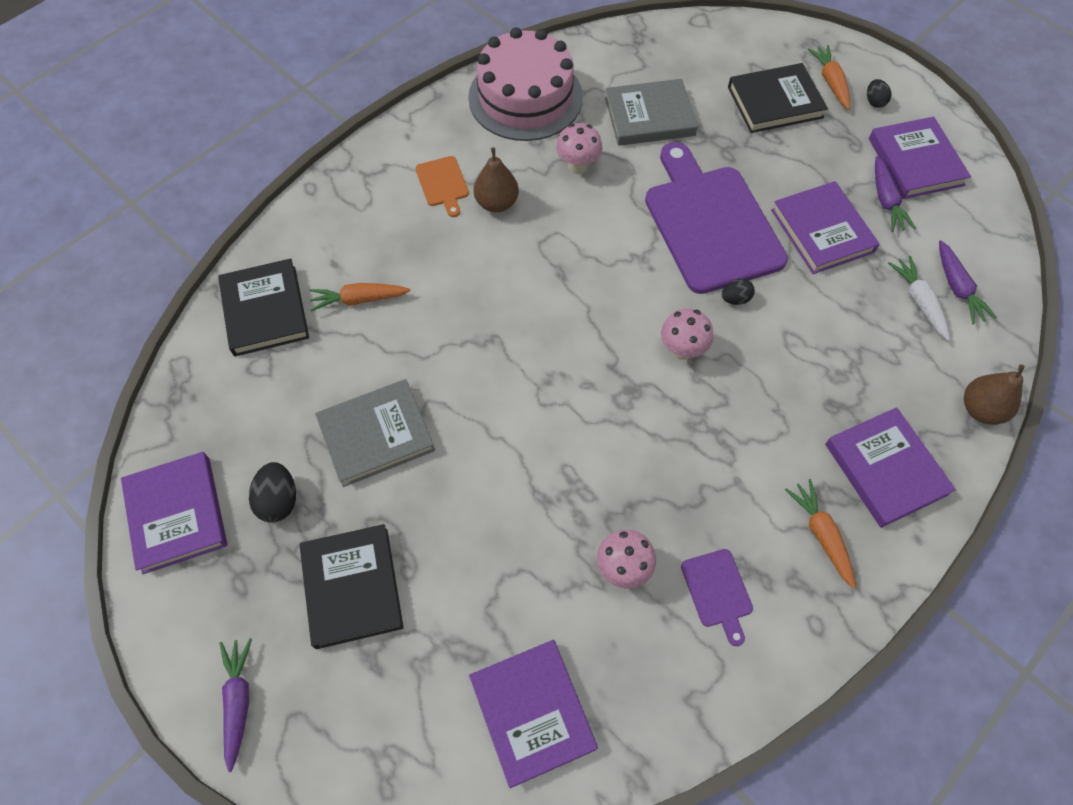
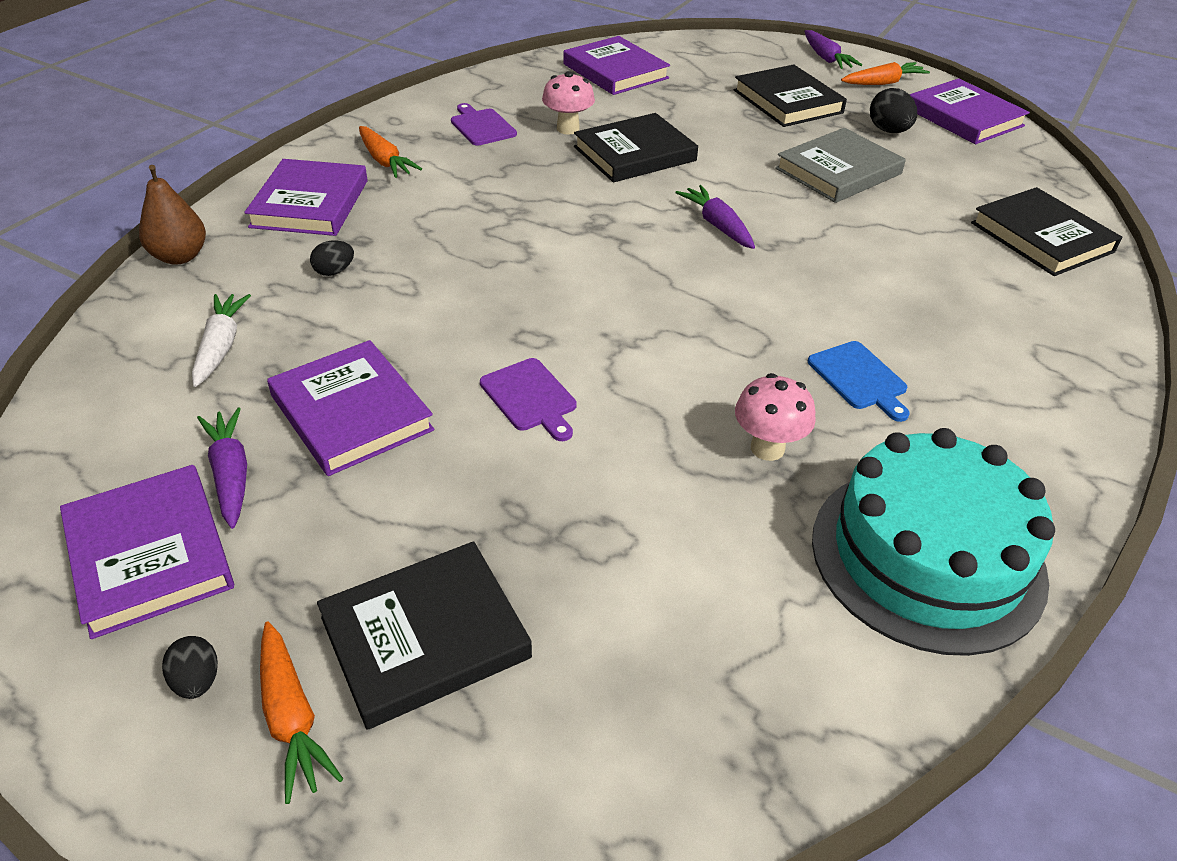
camera: 165 degrees right, 20 degrees down
orange carrot [309,283,411,311] -> orange carrot moved to [841,62,930,85]
orange cutting board [416,156,469,217] -> none
pink cake [468,27,583,141] -> turquoise cake [812,428,1055,656]
brown pear [474,147,519,212] -> blue cutting board [808,341,910,422]
grey book [605,79,698,146] -> none
purple cutting board [645,142,788,294] -> purple cutting board [480,358,577,441], size x0.42
pink mushroom [661,308,713,360] -> none
black egg [722,279,755,305] -> black egg moved to [310,240,354,276]
purple book [825,407,956,528] -> purple book turned 45 degrees clockwise [244,159,367,236]
white carrot [888,256,950,341] -> white carrot turned 150 degrees counterclockwise [192,294,251,387]
purple carrot [939,240,997,324] -> purple carrot moved to [675,185,755,249]
none -> black book [574,113,698,183]

